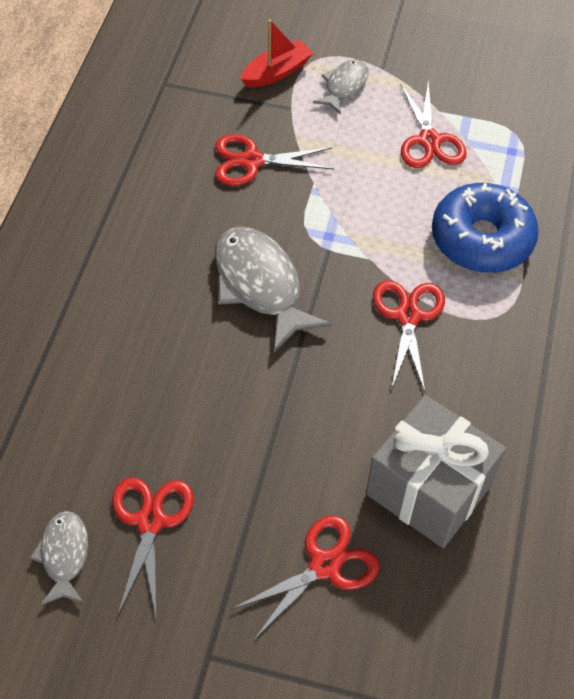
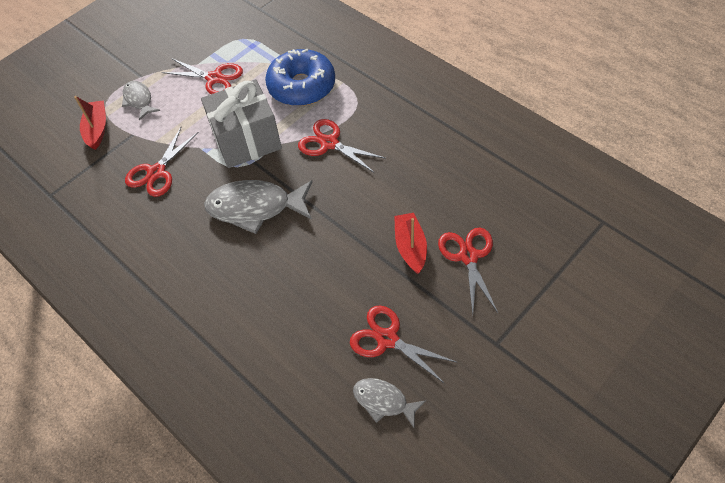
camera: 55 degrees left, 0 degrees up
grey gift [366,395,506,548] -> grey gift moved to [201,79,282,168]
none -> red boat [394,213,427,274]

